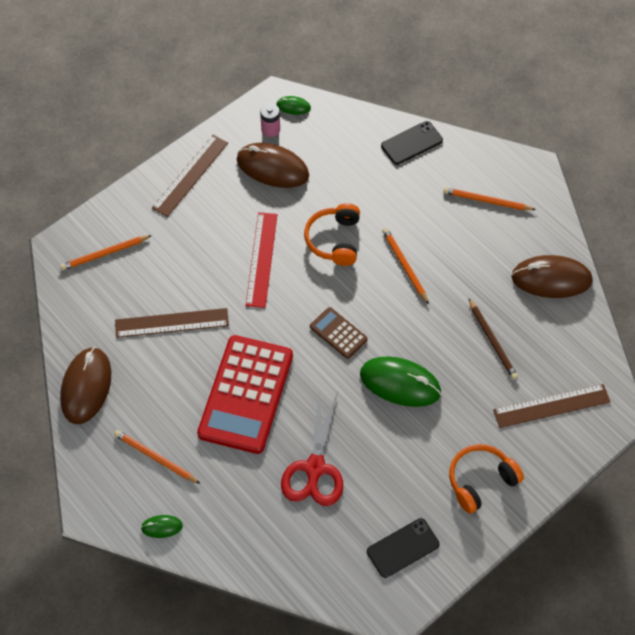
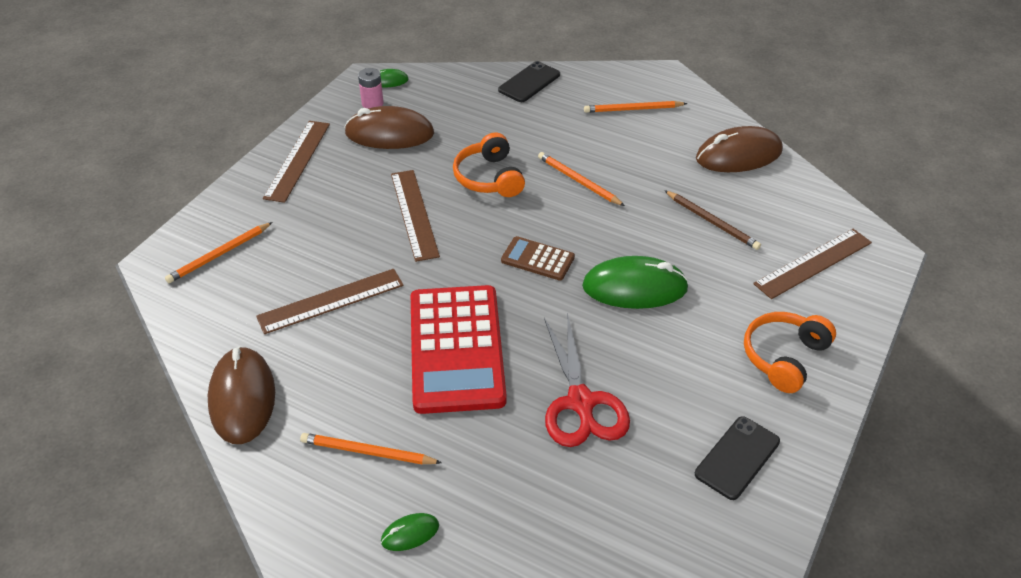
camera: 20 degrees left, 15 degrees down
red ruler [246,212,277,308] -> brown ruler [391,170,440,262]

